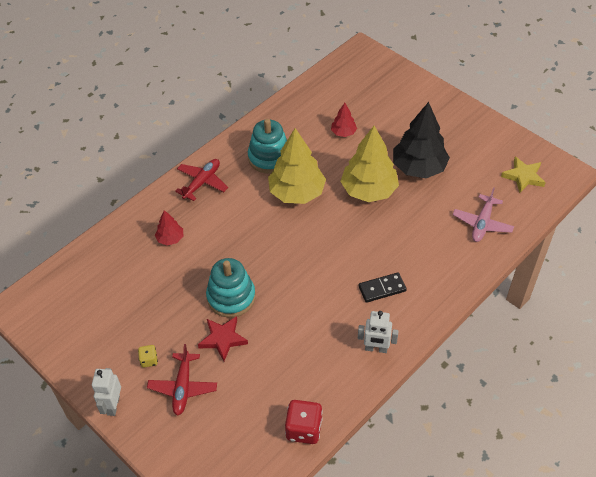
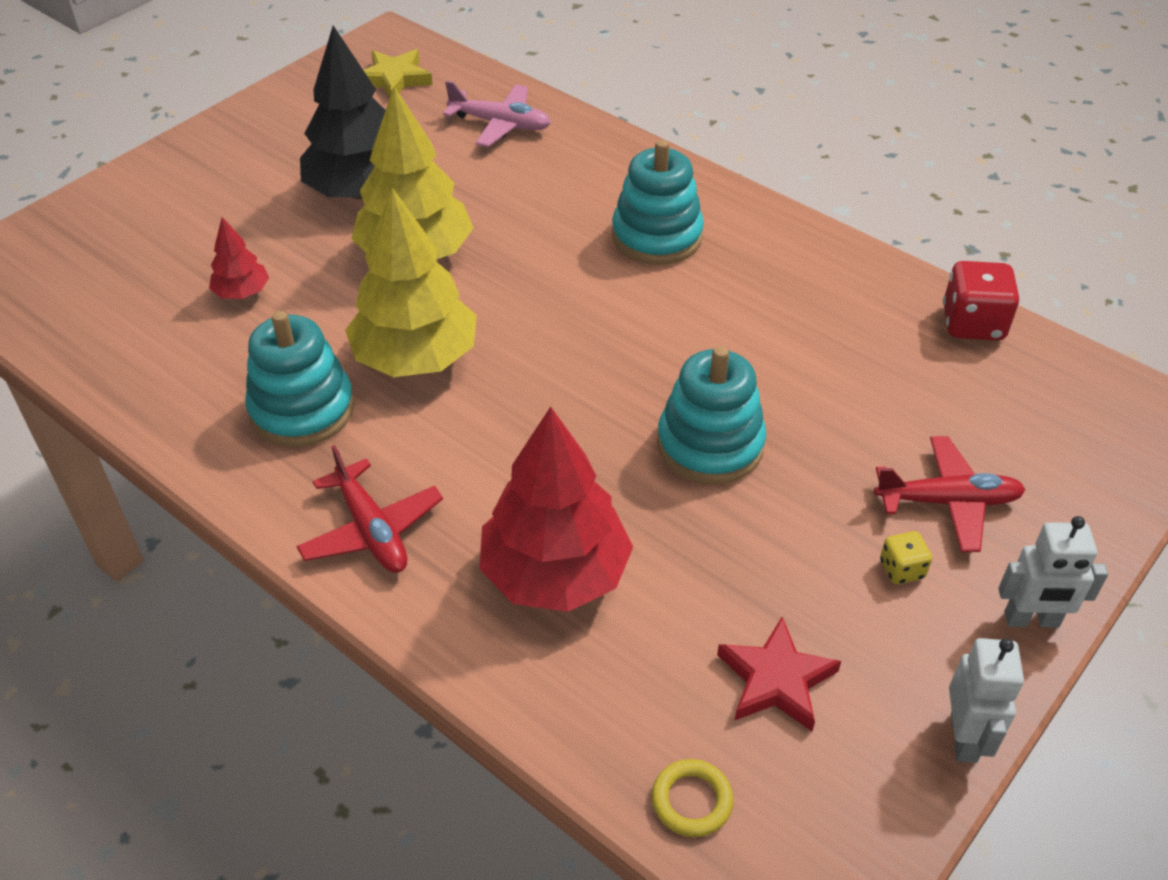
camera: 95 degrees left, 5 degrees down
red tree [155,210,183,246] -> red tree [479,407,633,612], size x2.08
red plane [175,159,228,201] -> red plane turned 150 degrees counterclockwise [296,445,443,573]
red star [198,316,248,361] -> red star moved to [717,617,841,731]
white robot [358,311,399,353] -> white robot moved to [949,638,1024,763]
black domino [359,272,407,303] -> turquoise stacking toy [612,140,704,265]
none -> yellow ring [652,759,733,837]

